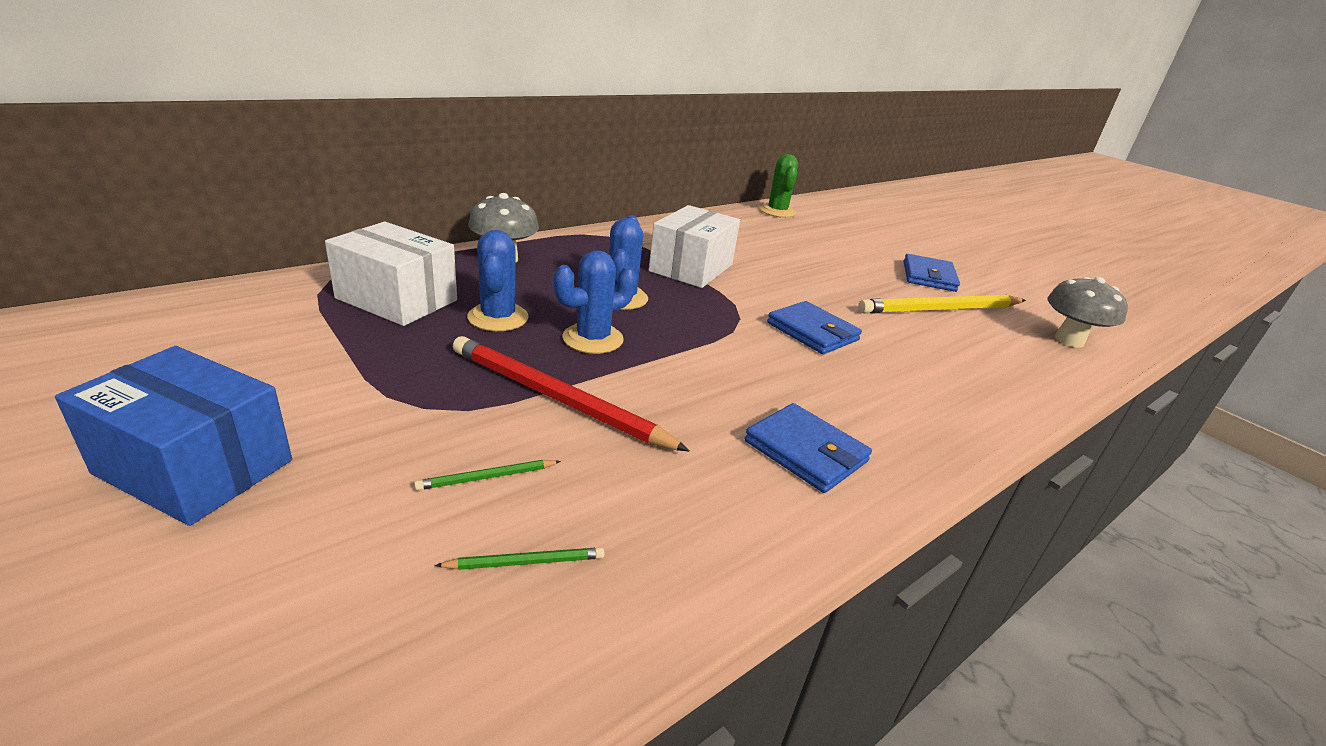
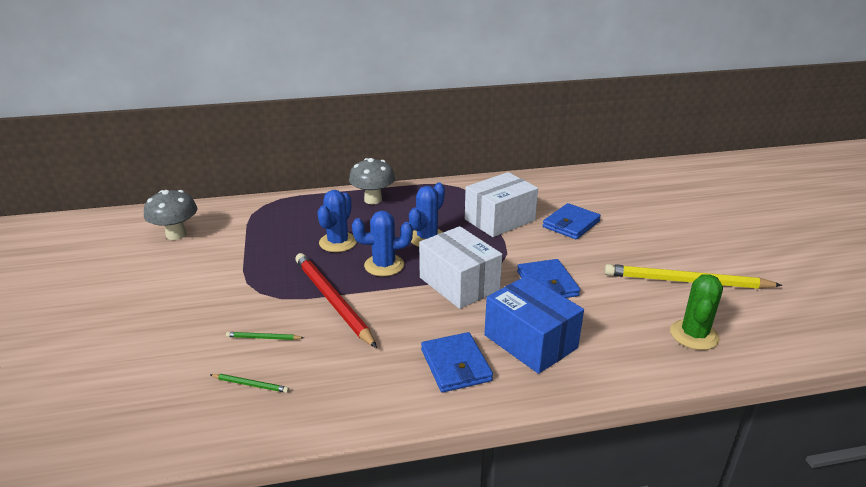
camera: 30 degrees right, 0 degrees up
blue box [55,346,292,526] -> blue box moved to [484,275,584,374]
white box [325,222,457,326] -> white box moved to [419,226,502,309]
green cactus [759,154,798,218] -> green cactus moved to [670,274,723,350]
blue wallet [904,254,960,292] -> blue wallet moved to [542,203,601,239]
grey mushroom [1047,277,1128,348] -> grey mushroom moved to [144,190,198,240]

